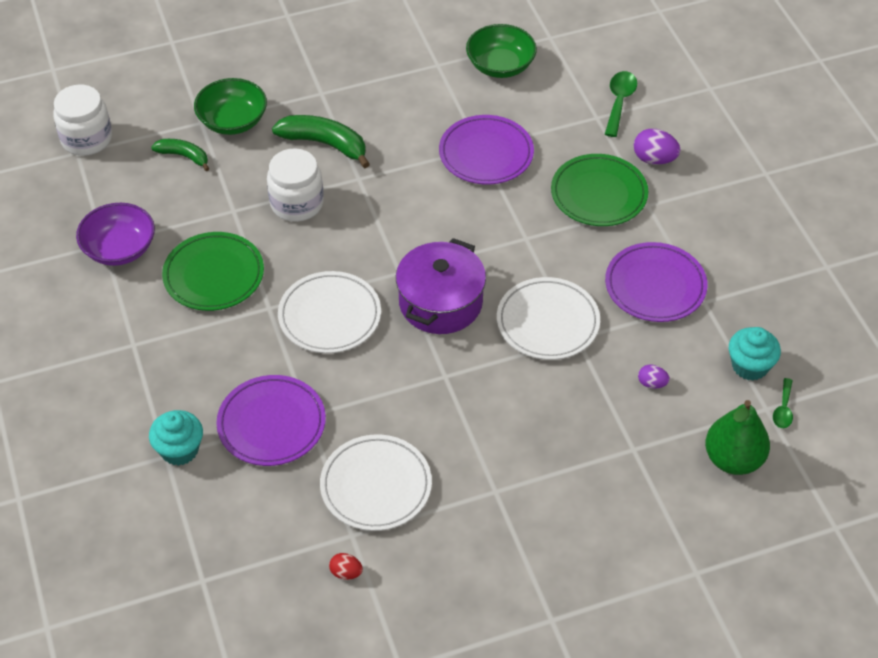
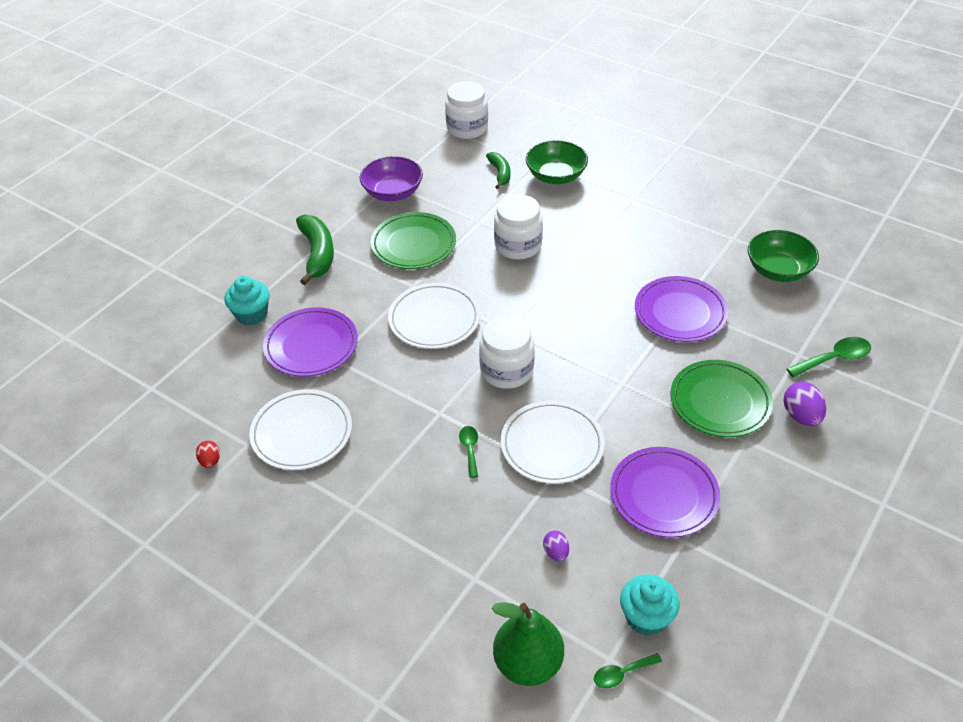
camera: 55 degrees right, 5 degrees down
green banana [272,115,370,169] -> green banana moved to [296,214,334,285]
purple pot [396,238,486,334] -> white jar [479,316,535,389]
none -> green spoon [459,426,478,478]

